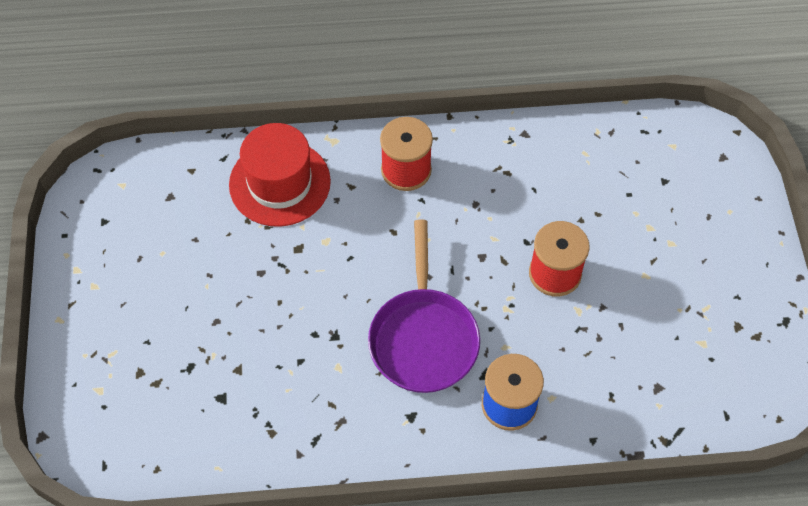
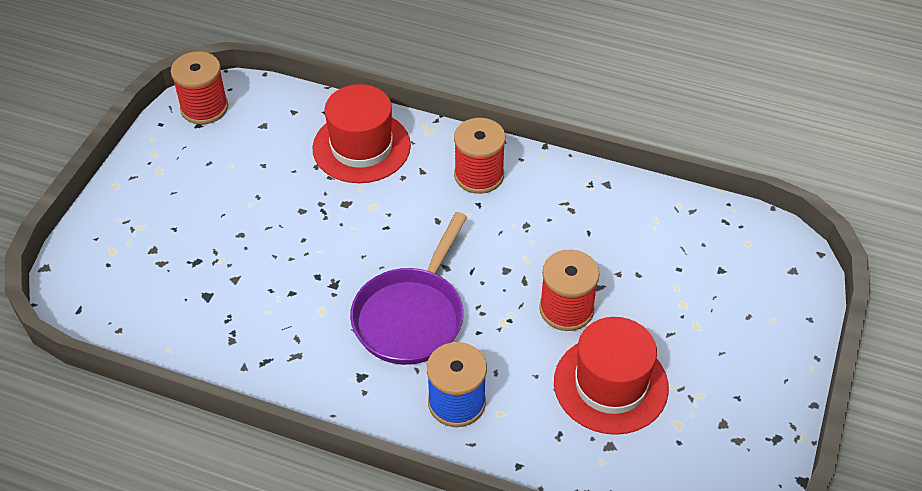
camera: 25 degrees right, 10 degrees down
none -> red spool [171,51,228,124]
none -> red hat [554,317,669,435]

